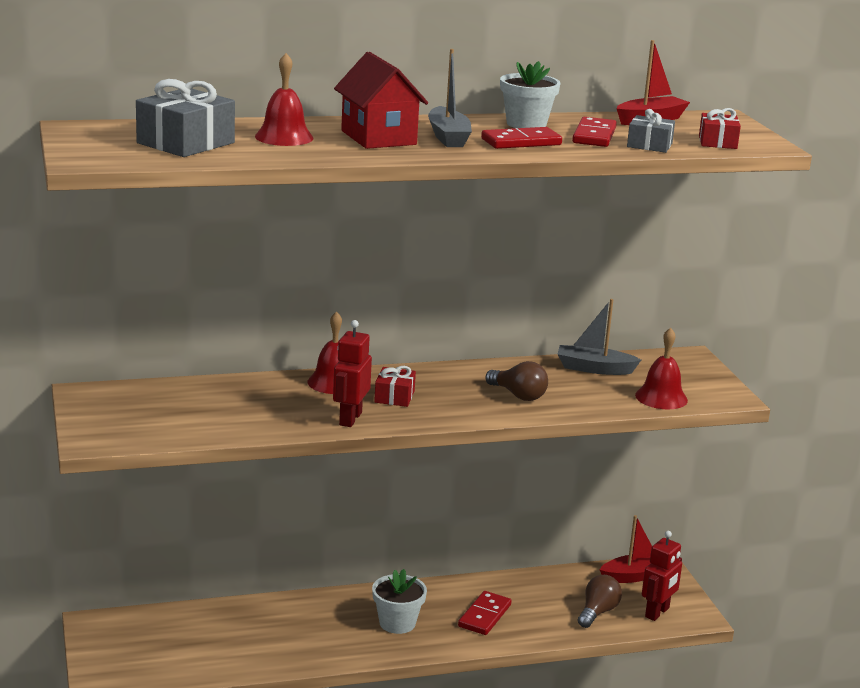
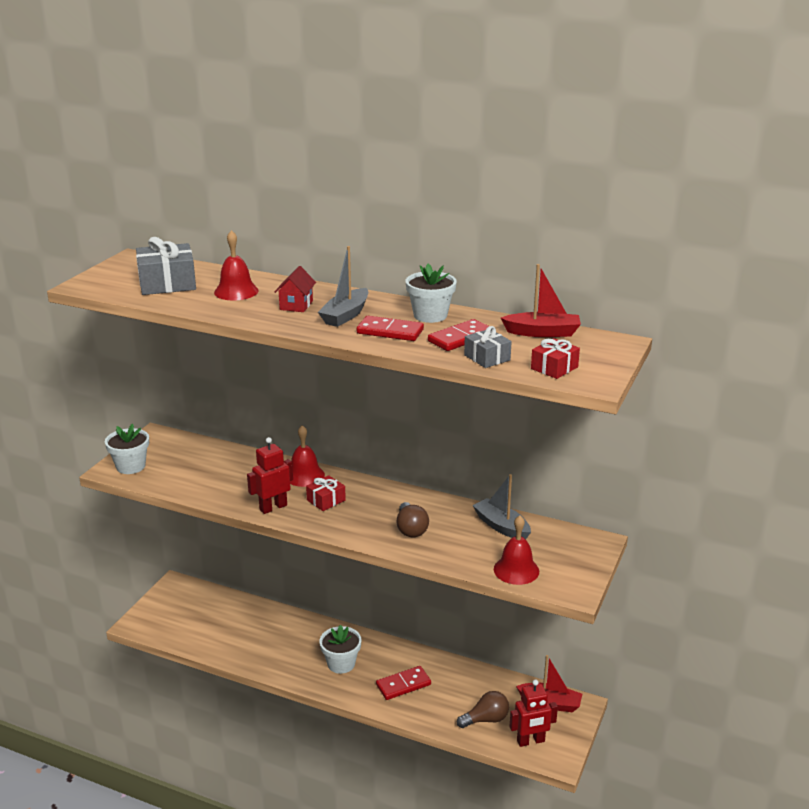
camera: 40 degrees right, 5 degrees up
red house [334,52,428,149] -> red house [275,266,316,312], size x0.58
none -> white flower pot [105,424,149,474]

